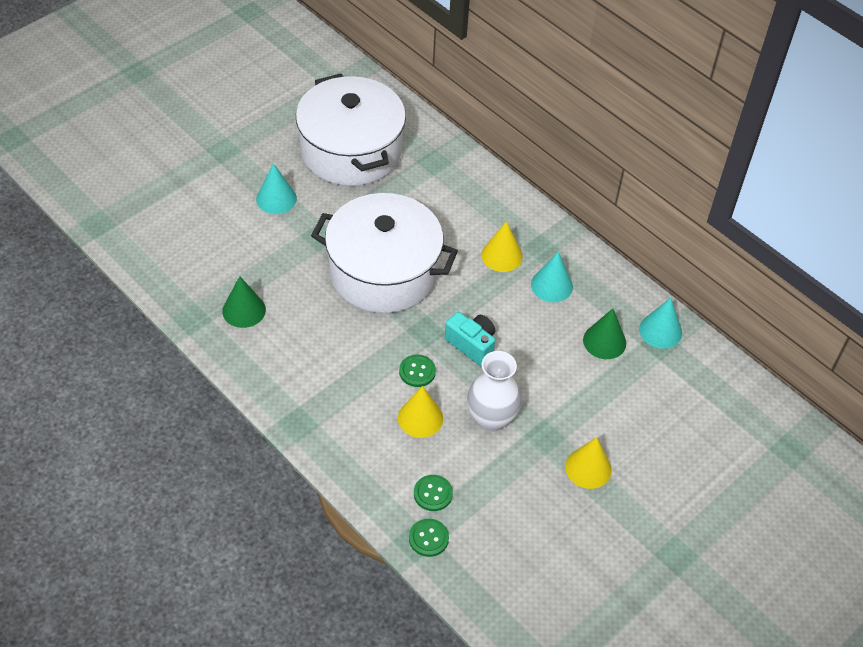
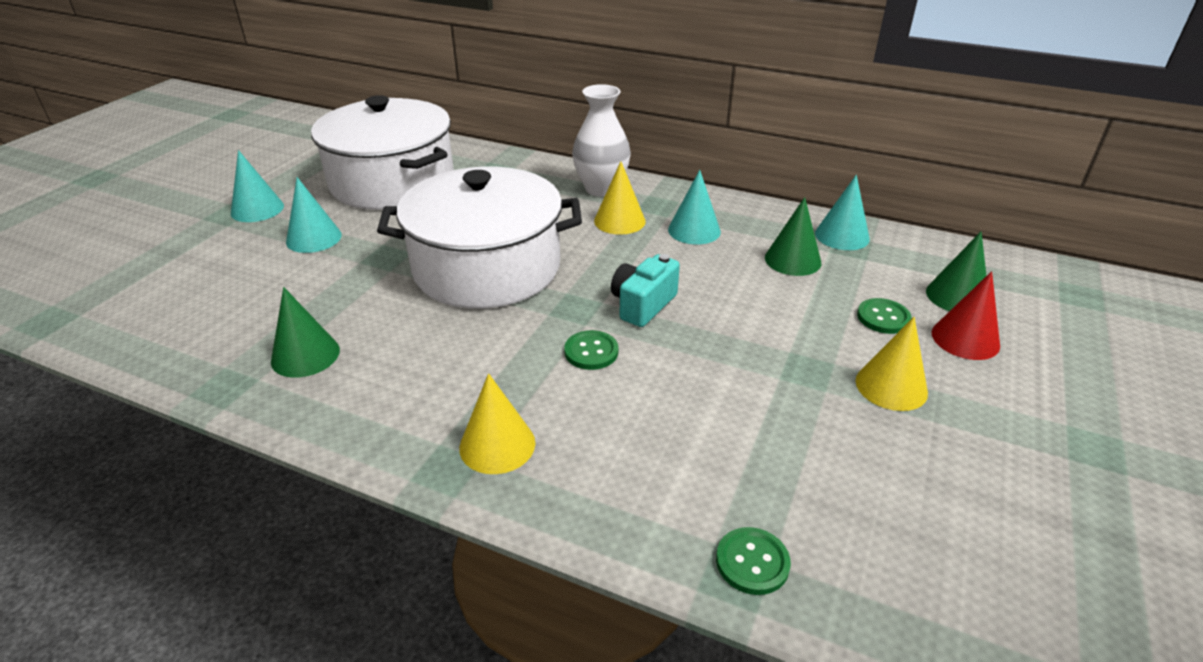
camera: 20 degrees left, 15 degrees down
yellow cone [398,386,443,438] -> yellow cone moved to [459,373,535,474]
green button [414,475,453,511] -> green button moved to [857,298,912,334]
turquoise camera [445,312,495,366] -> turquoise camera turned 75 degrees counterclockwise [611,254,680,327]
white vase [467,351,522,432] -> white vase moved to [572,84,631,197]
none -> turquoise cone [231,150,284,222]
none -> green cone [926,232,987,311]
none -> red cone [932,271,1000,360]

